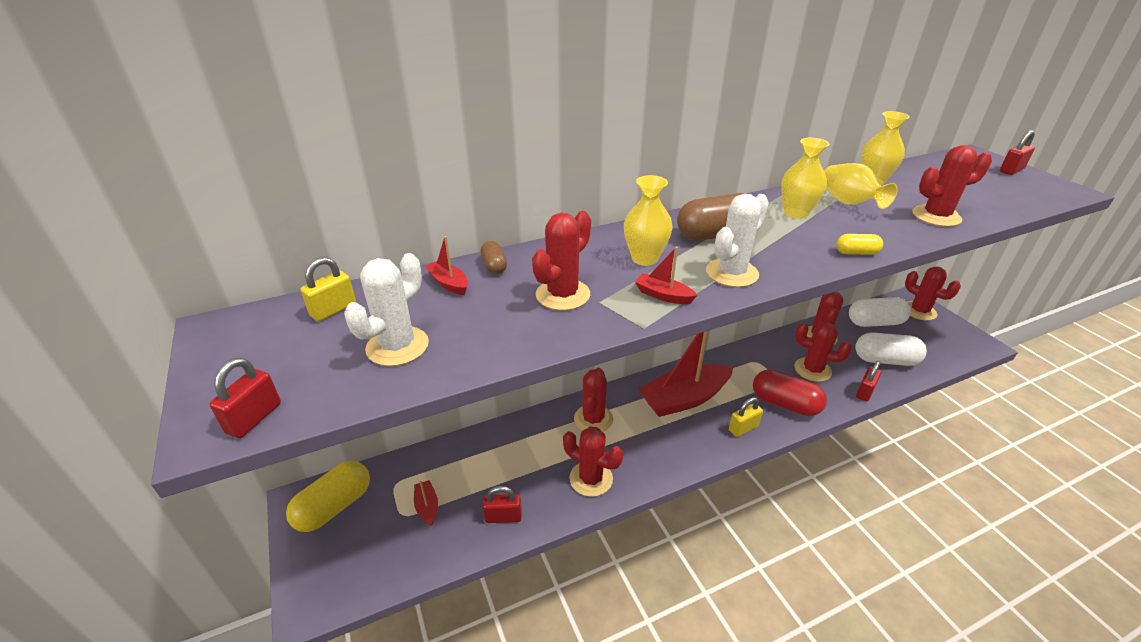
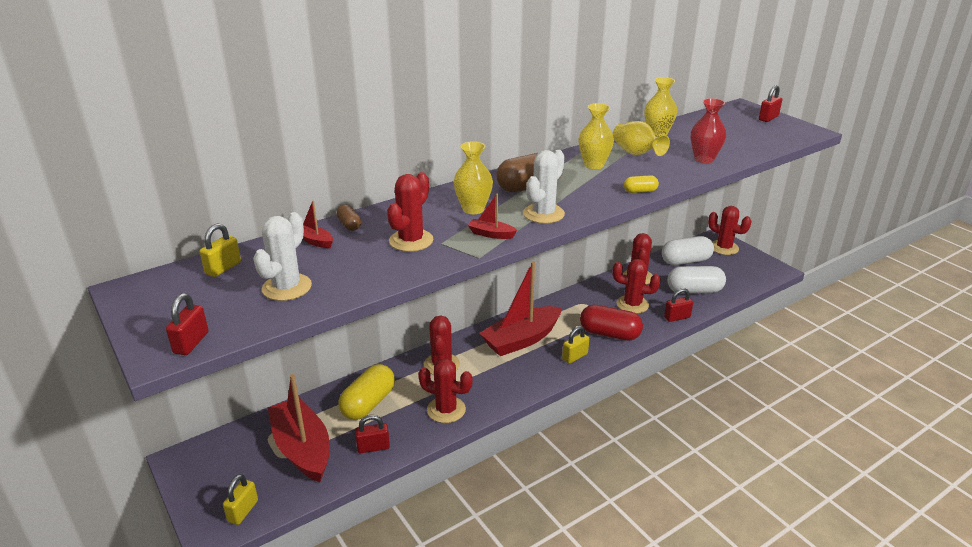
camera: 10 degrees left, 5 degrees down
yellow capsule [286,461,370,532] -> yellow capsule moved to [338,364,395,420]
red boat [414,480,438,526] -> red boat [268,374,329,482], size x2.40
red padlock [856,361,881,402] -> red padlock turned 45 degrees clockwise [664,288,693,322]
red cactus [912,145,992,227] -> red vase [691,98,726,163]
none -> yellow padlock [223,474,258,525]

